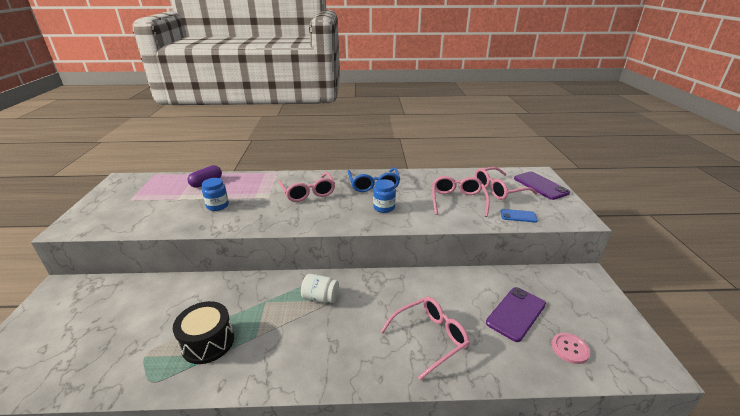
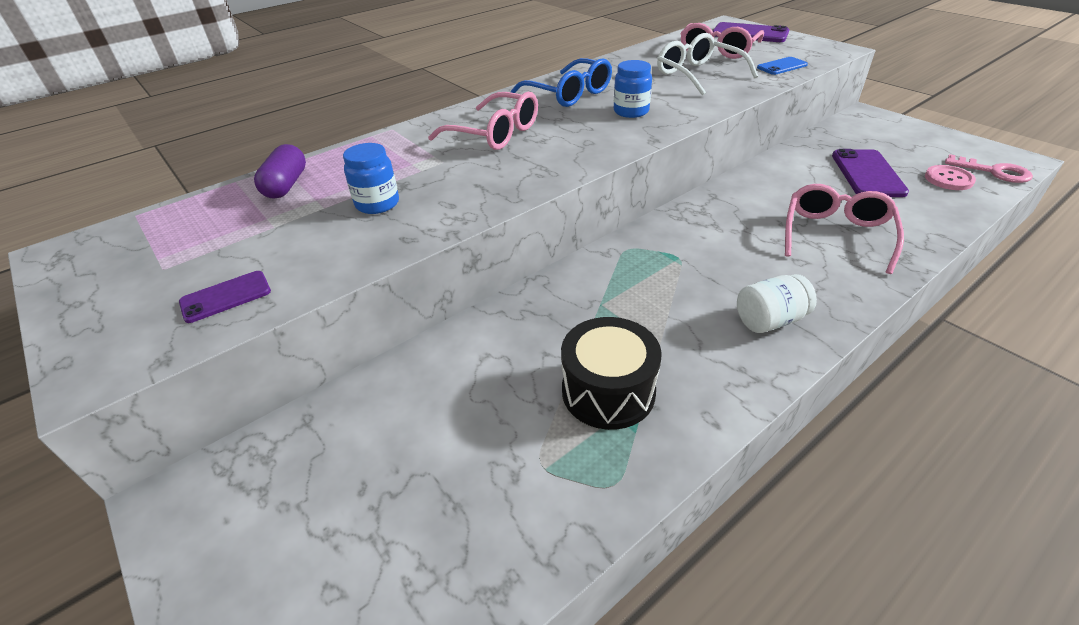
camera: 35 degrees left, 10 degrees up
white jar [301,274,339,303] -> white jar moved to [737,274,817,333]
pink glasses [432,176,490,217] -> white glasses [657,33,758,96]
none -> purple phone [179,271,271,323]
none -> pink key [945,154,1033,183]

